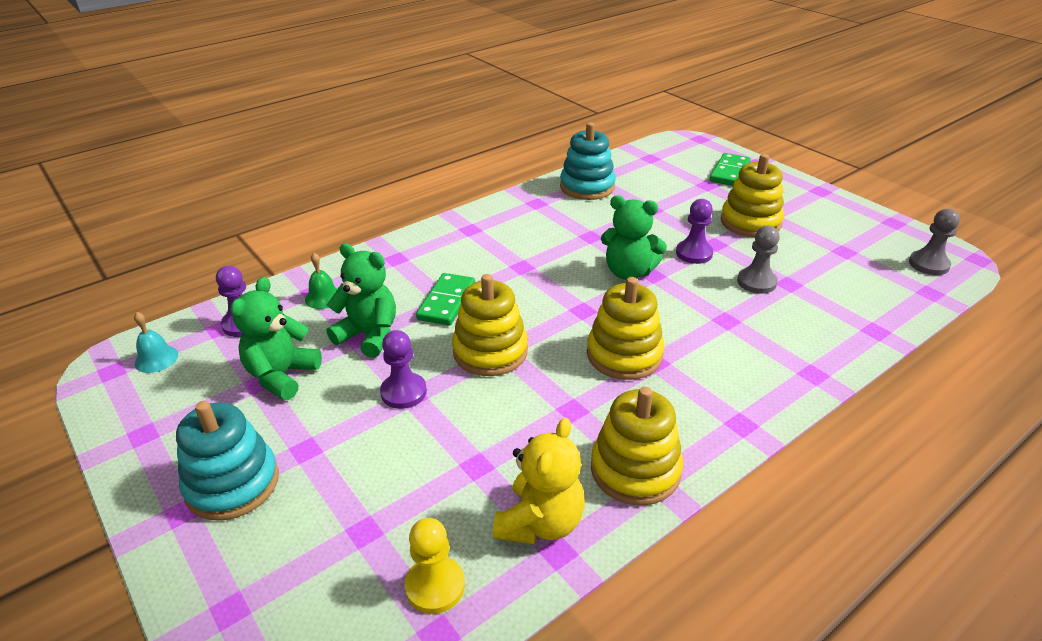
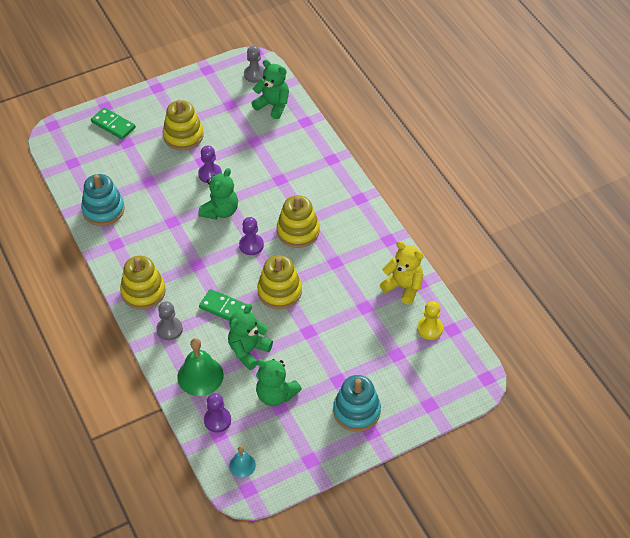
camera: 80 degrees left, 15 degrees up
green bell [305,253,337,309] -> green bell [177,338,224,396], size x1.83
purple pawn [380,330,427,409] -> purple pawn moved to [239,217,264,255]
yellow stacking toy [591,387,683,506] -> yellow stacking toy moved to [120,256,166,310]
grey pawn [737,226,780,294] -> grey pawn moved to [156,302,183,340]
none -> green teddy bear [251,60,289,119]

